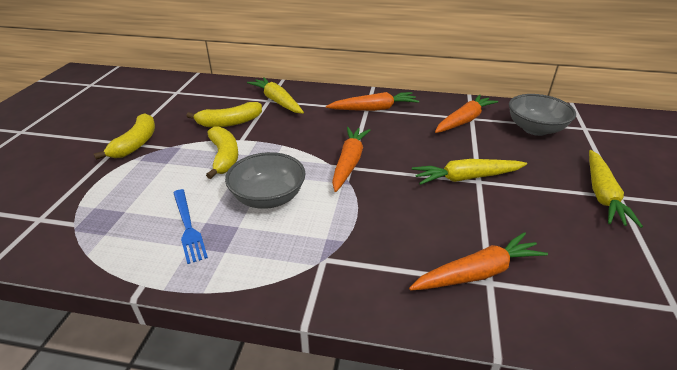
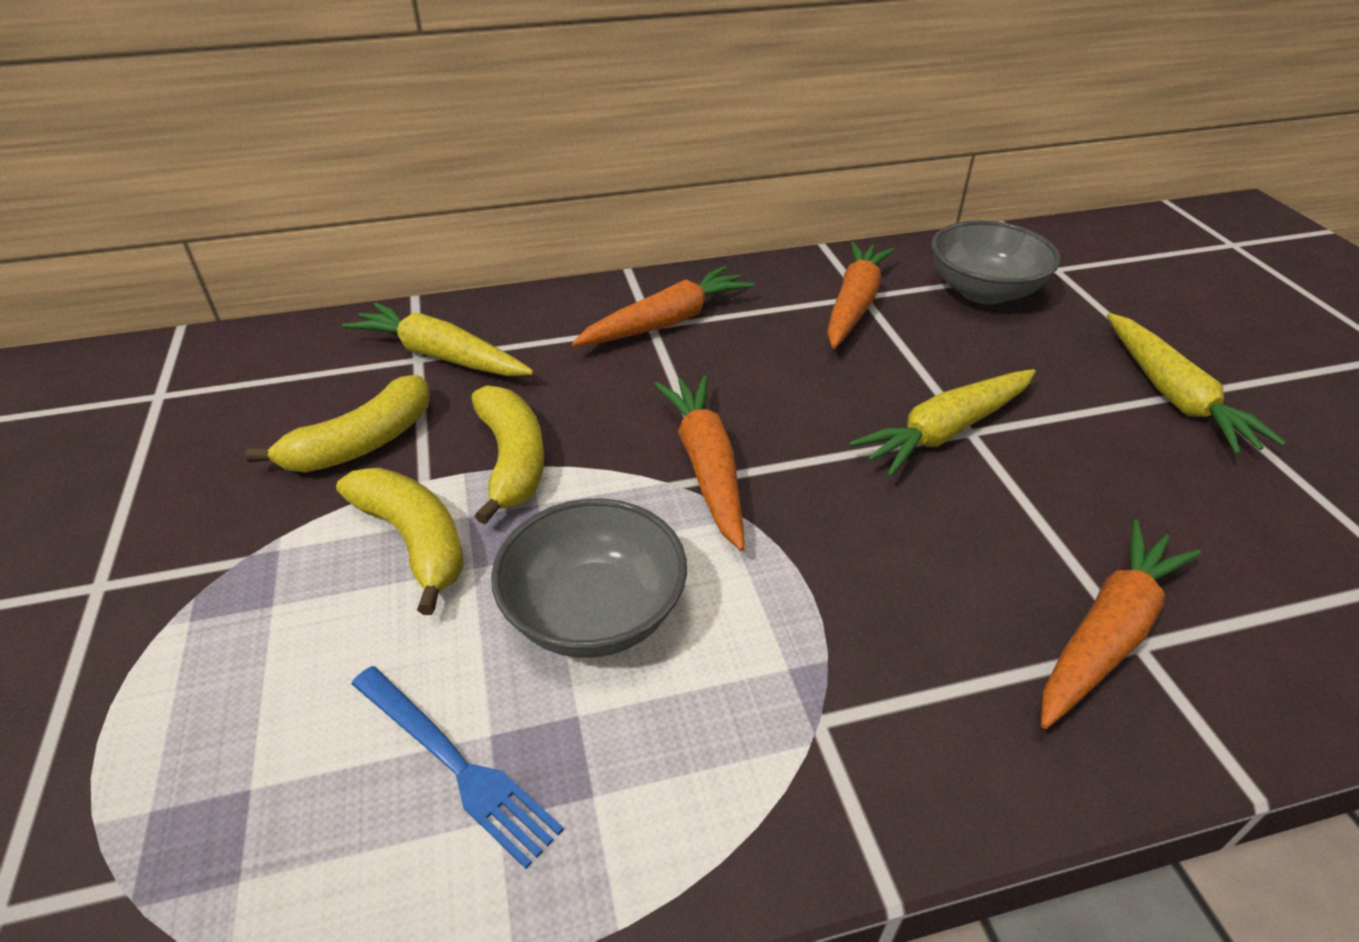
camera: 25 degrees left, 5 degrees up
yellow banana [94,113,155,160] -> yellow banana moved to [471,385,544,525]

